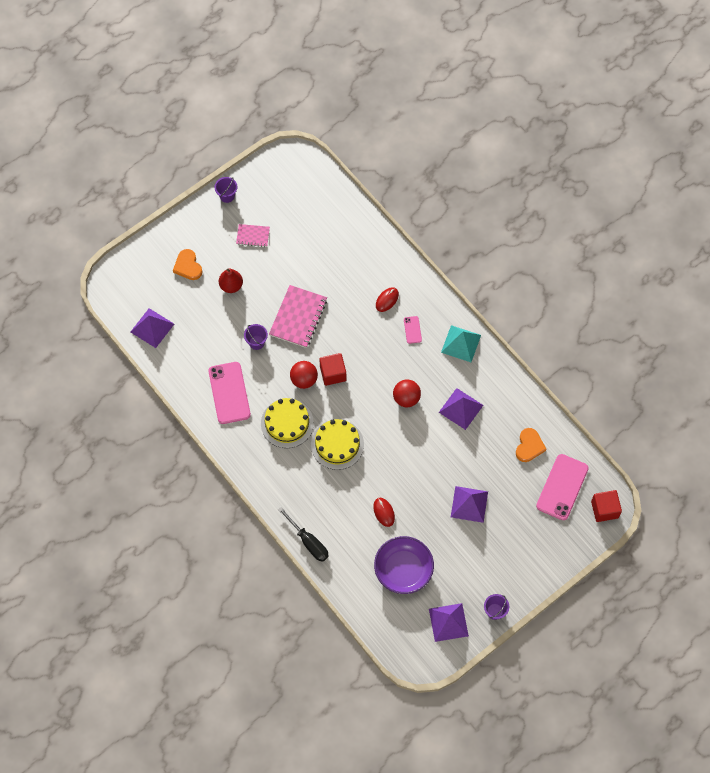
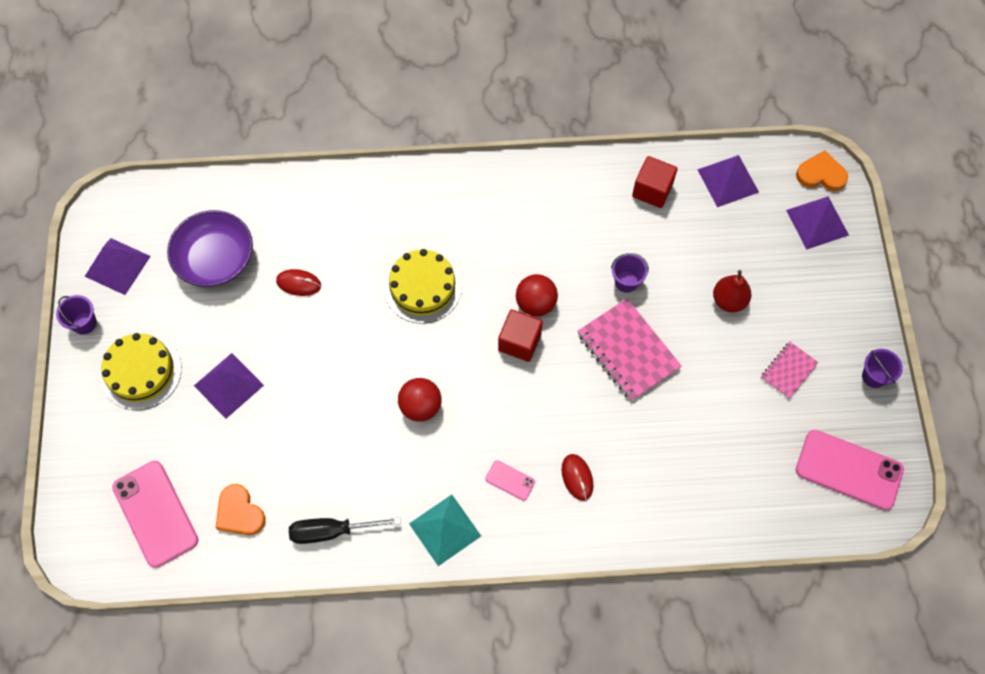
camera: 125 degrees right, 0 degrees up
orange heart [173,249,202,280] -> orange heart moved to [796,150,848,191]
pink phone [208,362,251,424] -> pink phone moved to [796,430,904,510]
yellow cake [261,398,314,448] -> yellow cake moved to [101,333,182,410]
black screwdriver [278,507,329,562] -> black screwdriver moved to [289,517,401,544]
purple pyramid [439,388,483,430] -> purple pyramid moved to [786,197,849,250]
red cube [591,490,622,522] -> red cube moved to [632,156,677,208]

